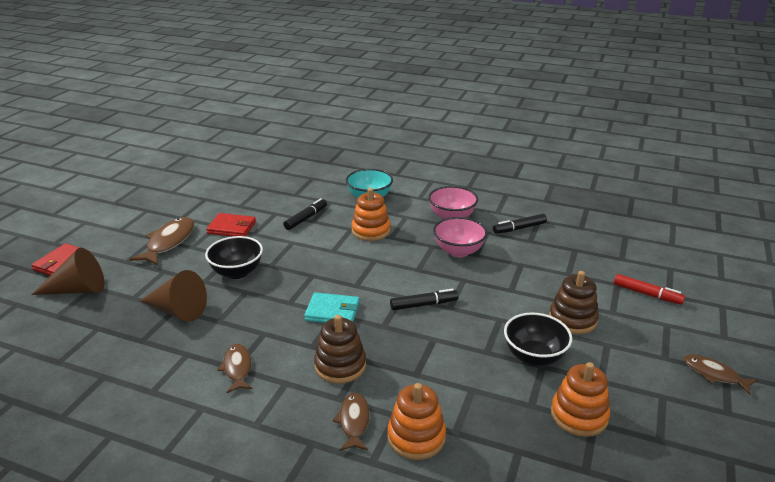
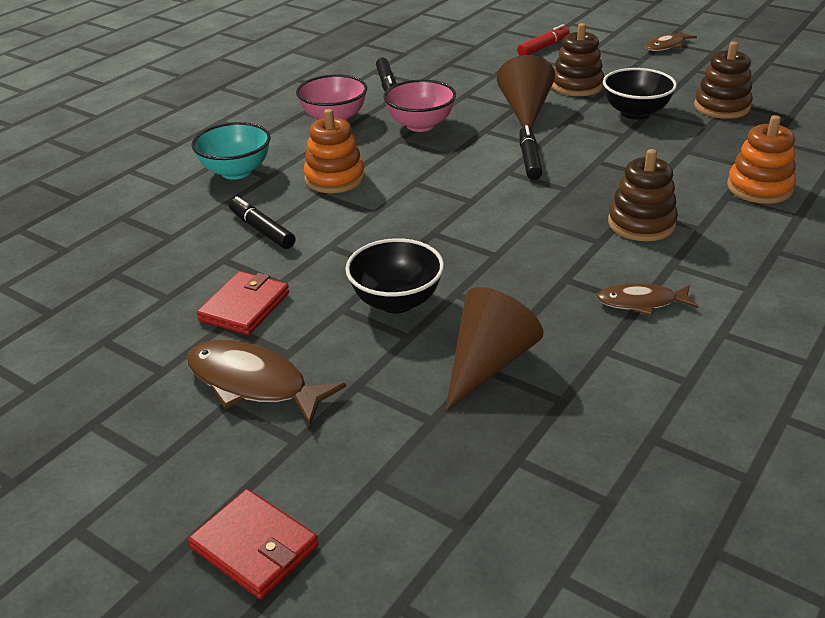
camera: 75 degrees left, 5 degrees up
brown cone [31,248,104,295] -> brown cone moved to [497,55,555,128]
turquoise wallet [304,292,359,323] -> none
brown fish [332,393,370,451] -> none
orange stacking toy [551,362,610,437] -> brown stacking toy [694,42,753,119]

